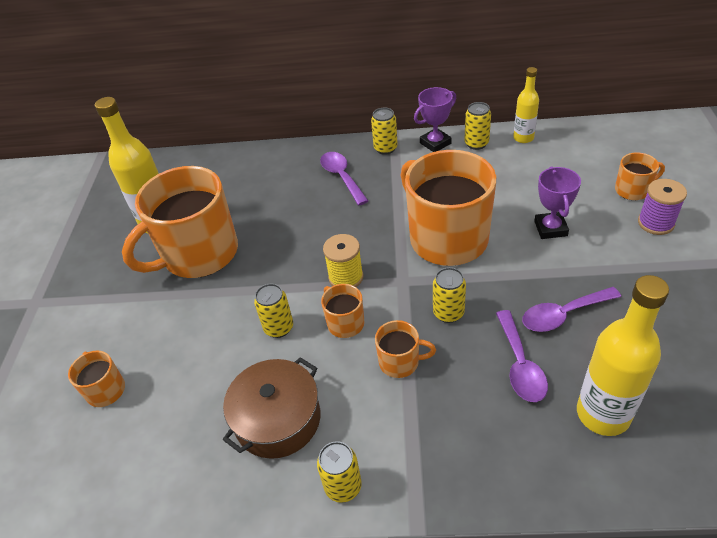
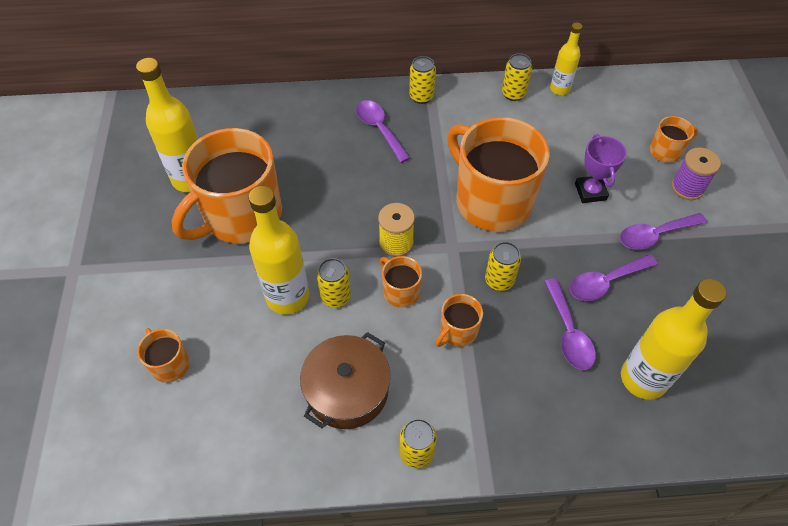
camera: 10 degrees left, 10 degrees up
orange mug [375,320,436,378] -> orange mug turned 135 degrees clockwise [435,294,483,347]
purple trophy [414,87,456,152] -> none
none -> yellow bottle [248,186,309,314]
none -> purple spoon [620,213,707,250]

